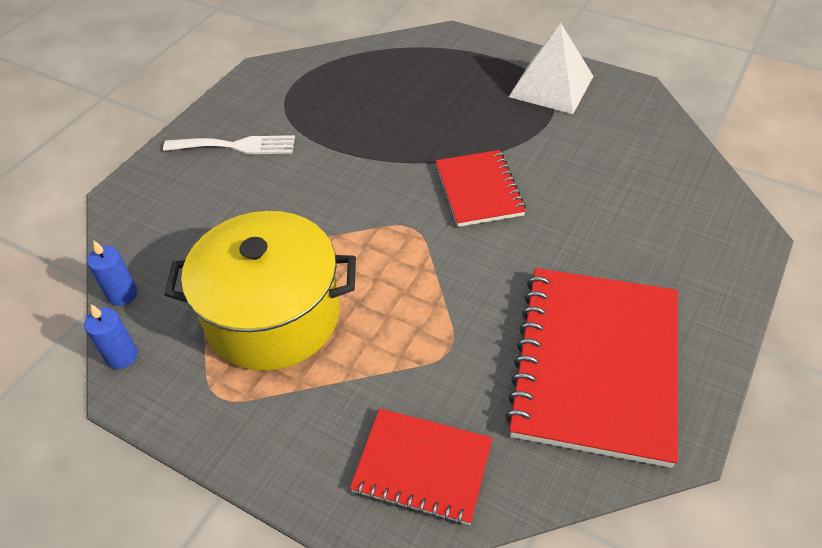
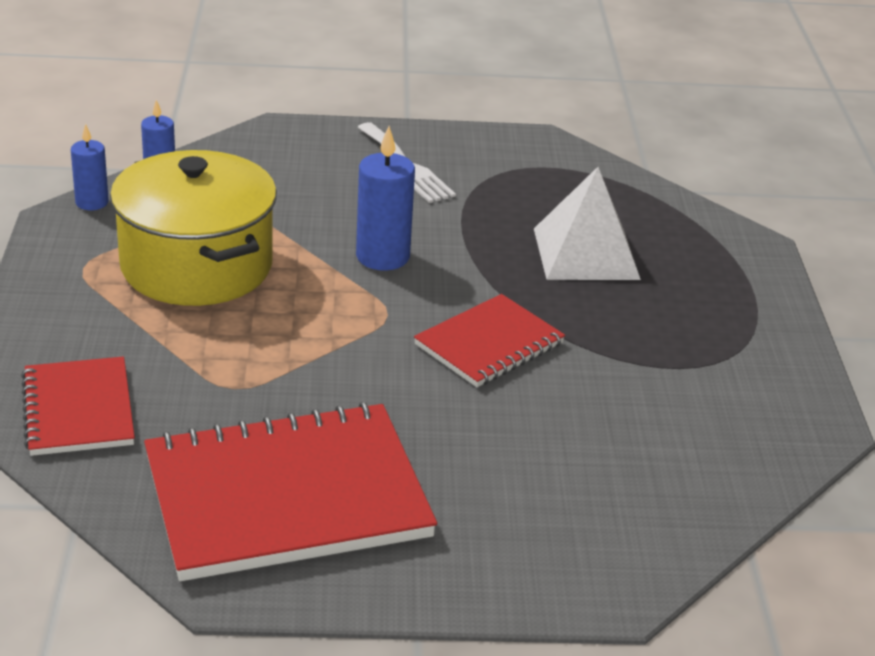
camera: 55 degrees right, 15 degrees down
white pyramid [509,23,593,114] -> white pyramid moved to [534,167,641,280]
none -> blue candle [356,126,415,271]

